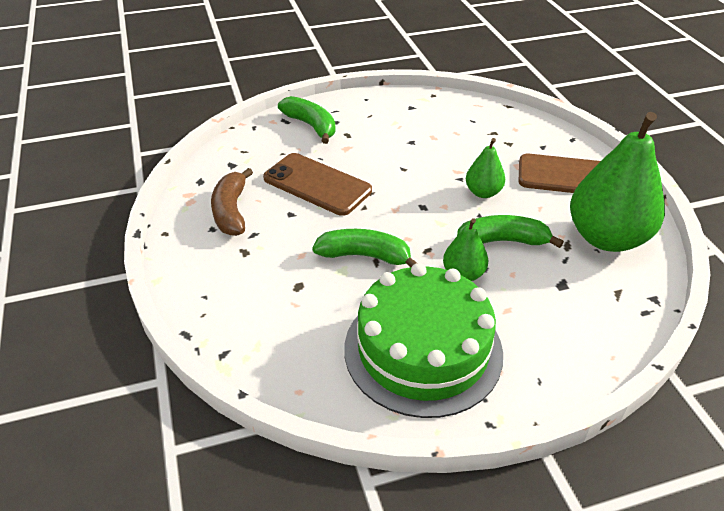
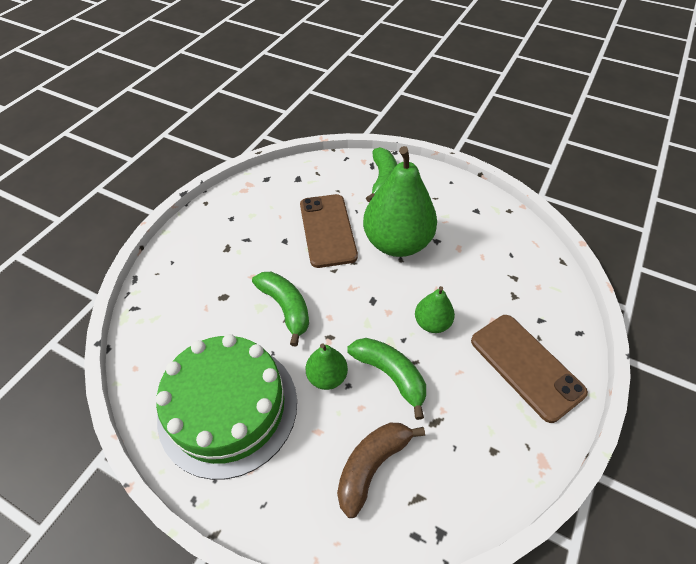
camera: 45 degrees right, 10 degrees up
brown banana [211,168,253,236] -> brown banana moved to [337,423,425,518]
green pear [570,112,665,252] -> green pear moved to [363,146,437,257]

